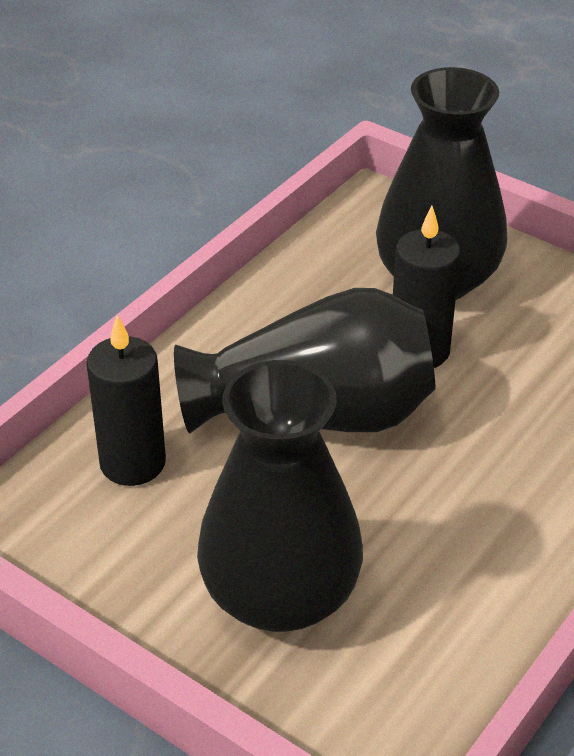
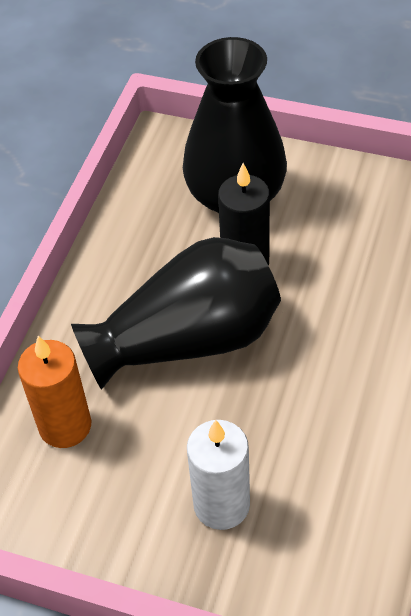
camera: 15 degrees left, 10 degrees up
black candle [86,315,166,486] -> orange candle [18,336,91,448]
black vase [197,360,363,632] -> white candle [187,420,250,530]

